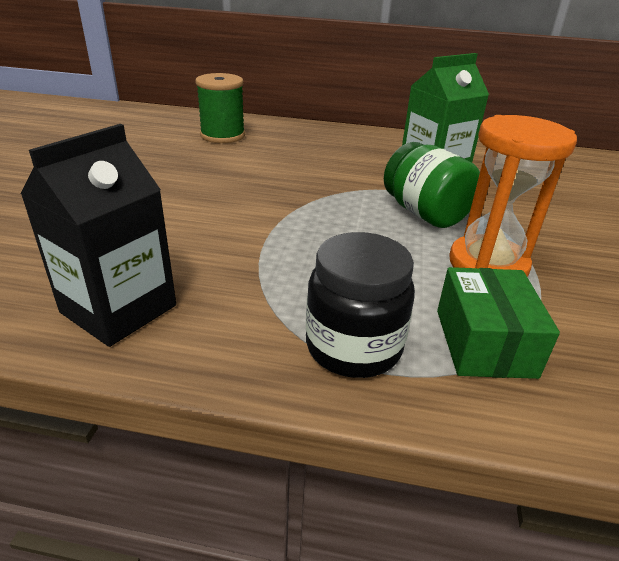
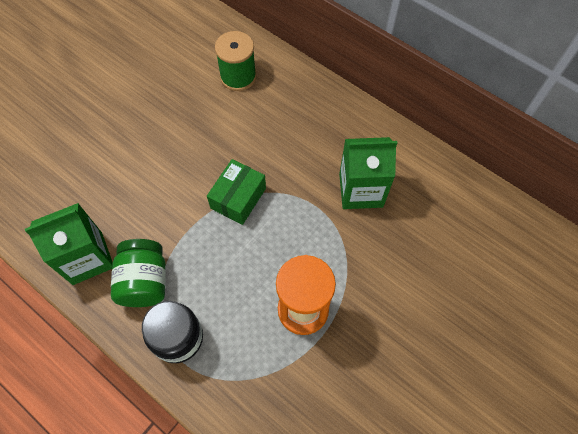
camera: 30 degrees right, 30 degrees up
black carton [20,124,176,347] -> green carton [25,203,113,285]
green jar [384,142,480,228] -> green jar moved to [111,239,166,307]
green box [437,267,560,379] -> green box moved to [207,159,266,225]

